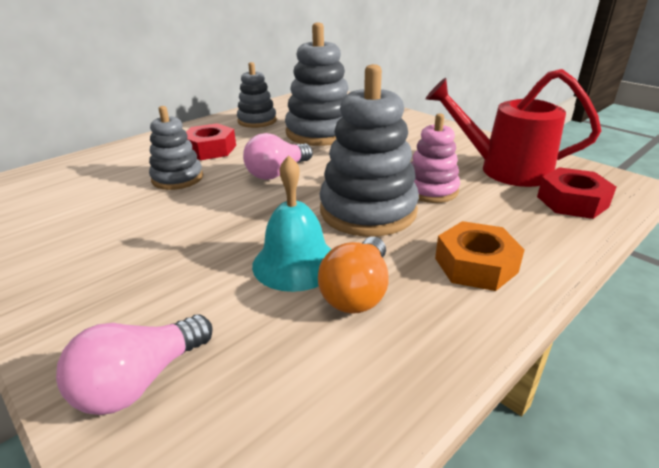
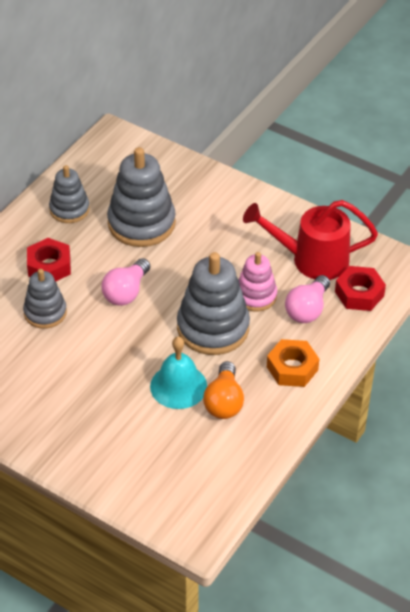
camera: 15 degrees left, 15 degrees up
pink light bulb [56,315,213,415] -> pink light bulb moved to [285,275,330,323]

